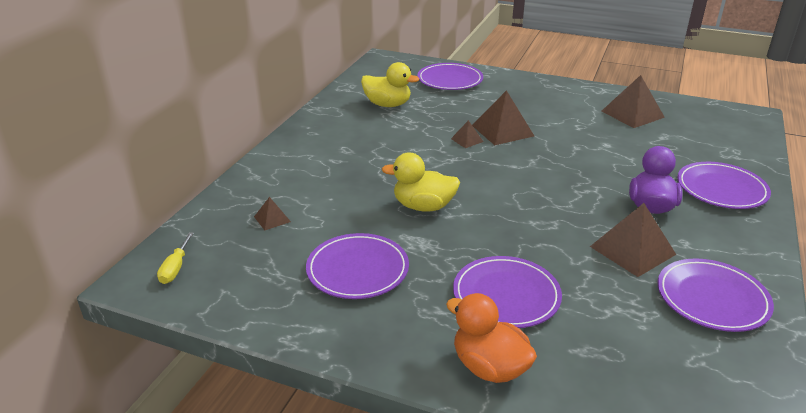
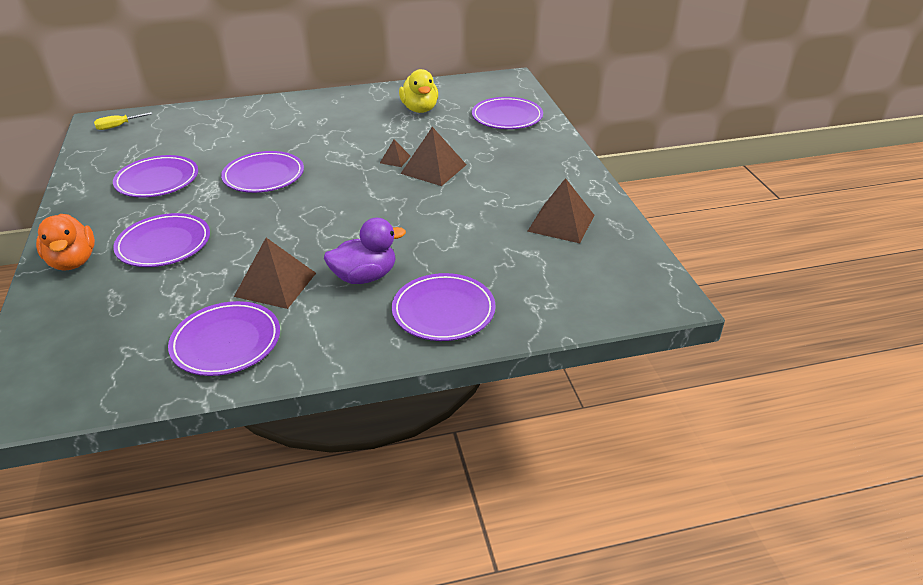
camera: 55 degrees right, 5 degrees up
brown pyramid [254,197,291,230] -> none
yellow duck [382,153,460,212] -> purple plate [221,151,304,193]
orange duck [446,293,537,383] -> orange duck turned 150 degrees clockwise [36,214,95,271]

